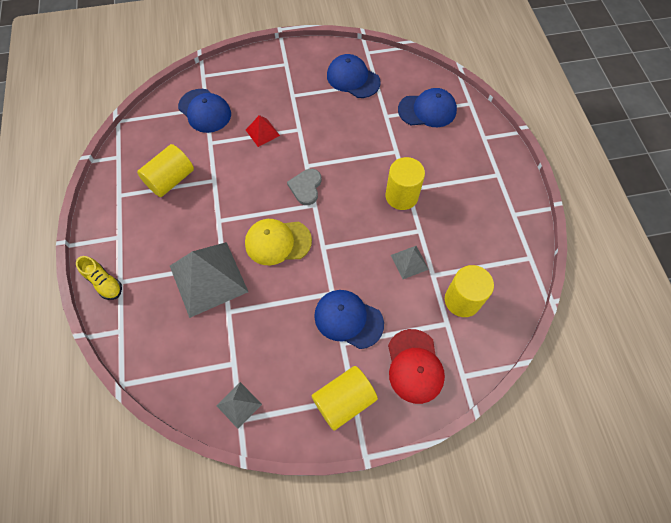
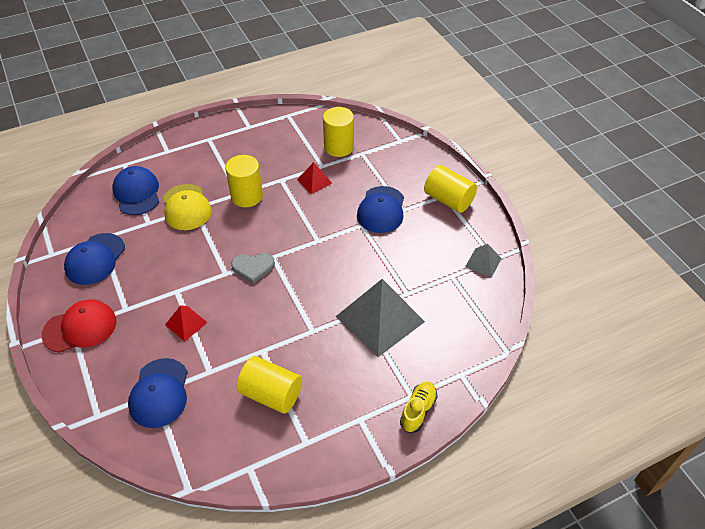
camera: 105 degrees left, 15 degrees down
blue cap [178,89,231,133] -> blue cap turned 150 degrees clockwise [128,358,188,428]
yellow cap [245,219,312,265] -> yellow cap moved to [163,184,212,230]
red cap [388,329,445,404] -> red cap moved to [42,299,116,353]
grey pyramid [391,246,429,279] -> red pyramid [297,162,332,194]

